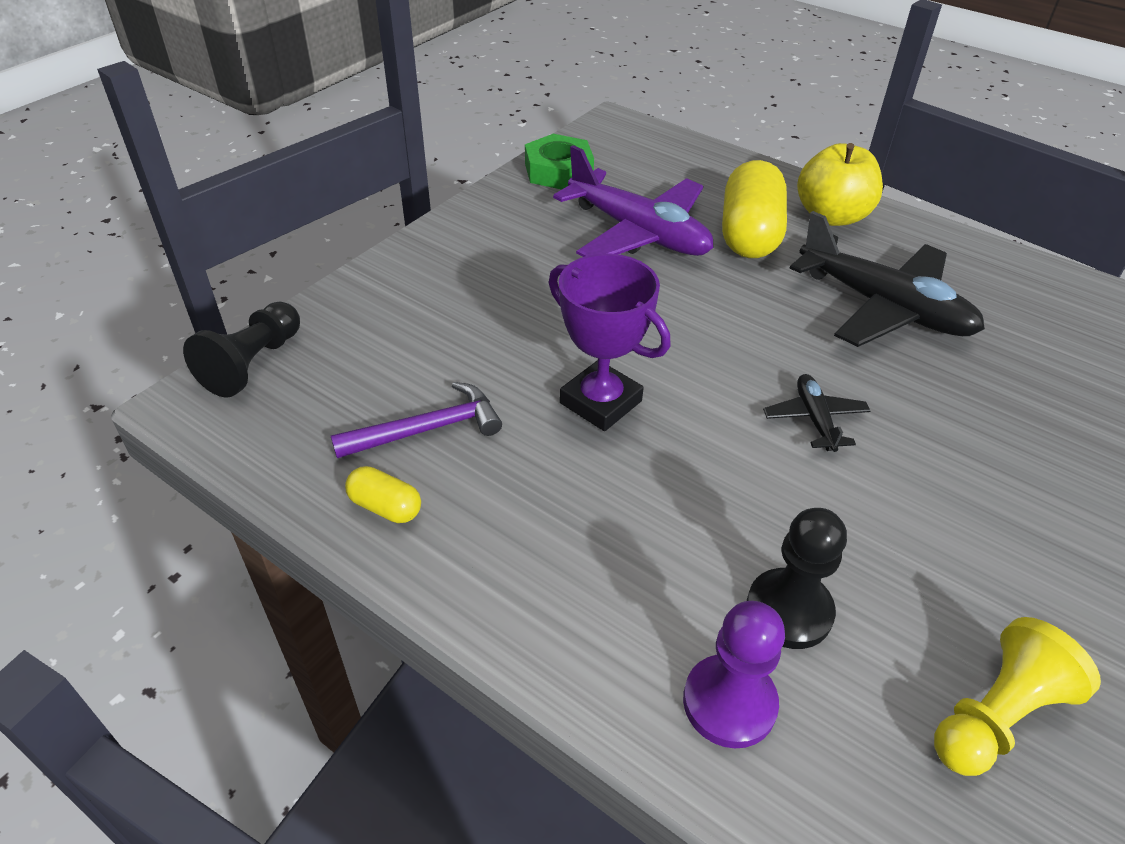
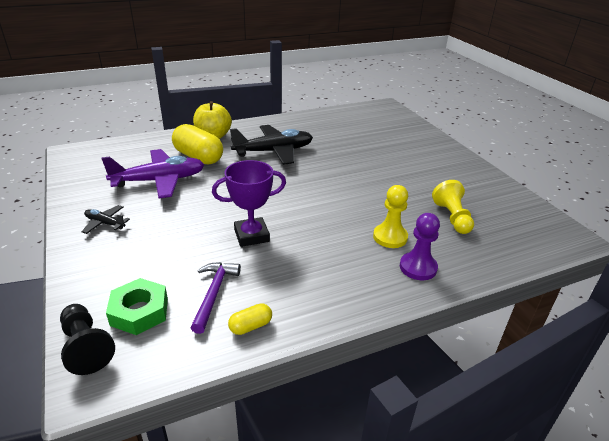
camera: 60 degrees left, 10 degrees down
green nut [525,134,594,190] -> green nut moved to [106,278,168,335]
black pawn [747,508,847,649] -> yellow pawn [373,185,408,248]
black plane [763,374,870,452] -> black plane moved to [81,205,130,234]

